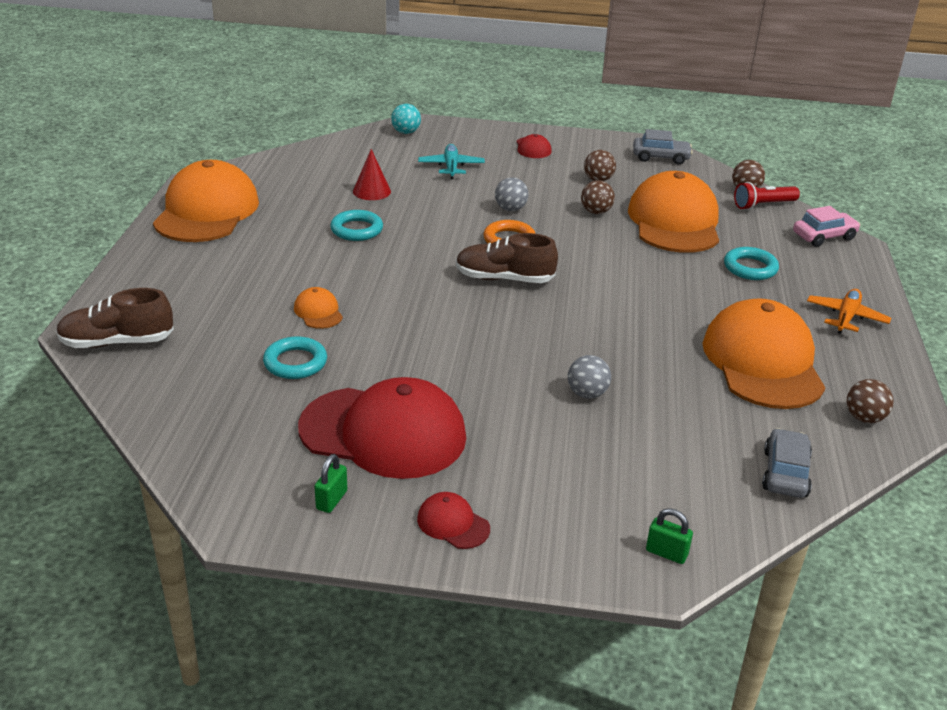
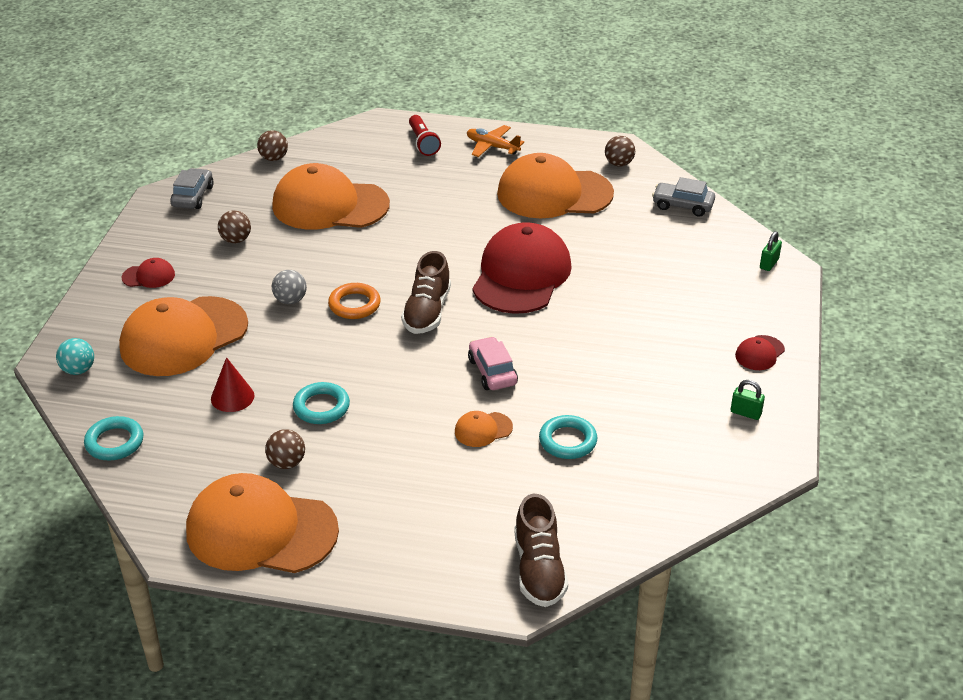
camera: 85 degrees left, 5 degrees up
red cap [298,377,466,479] -> red cap moved to [472,222,572,314]
turquoise plane [418,144,485,179] -> orange cap [119,296,248,376]
grey ball [568,355,611,399] -> none
brown ball [581,180,615,214] -> brown ball moved to [265,429,305,469]
turquoise ring [724,247,779,280] -> turquoise ring moved to [84,416,143,461]
red flashlight [734,182,800,210] -> red flashlight moved to [409,115,441,156]
pink car [793,206,860,247] -> pink car moved to [468,336,518,390]

